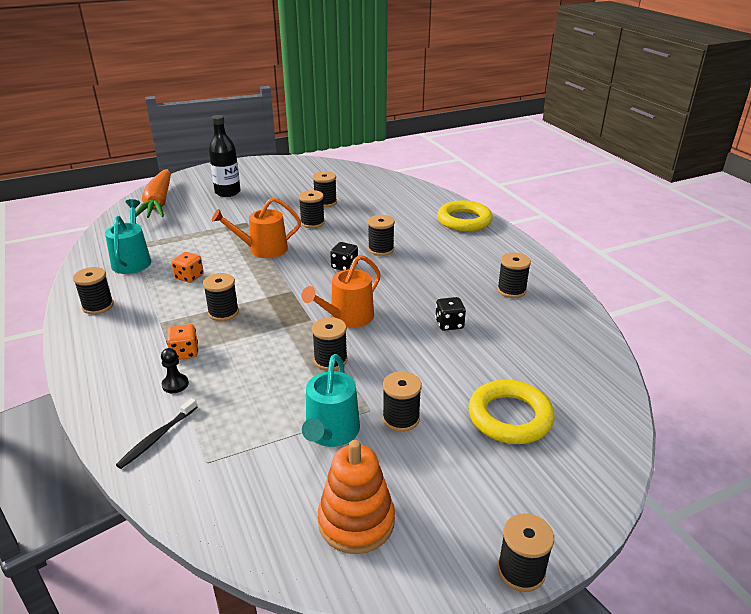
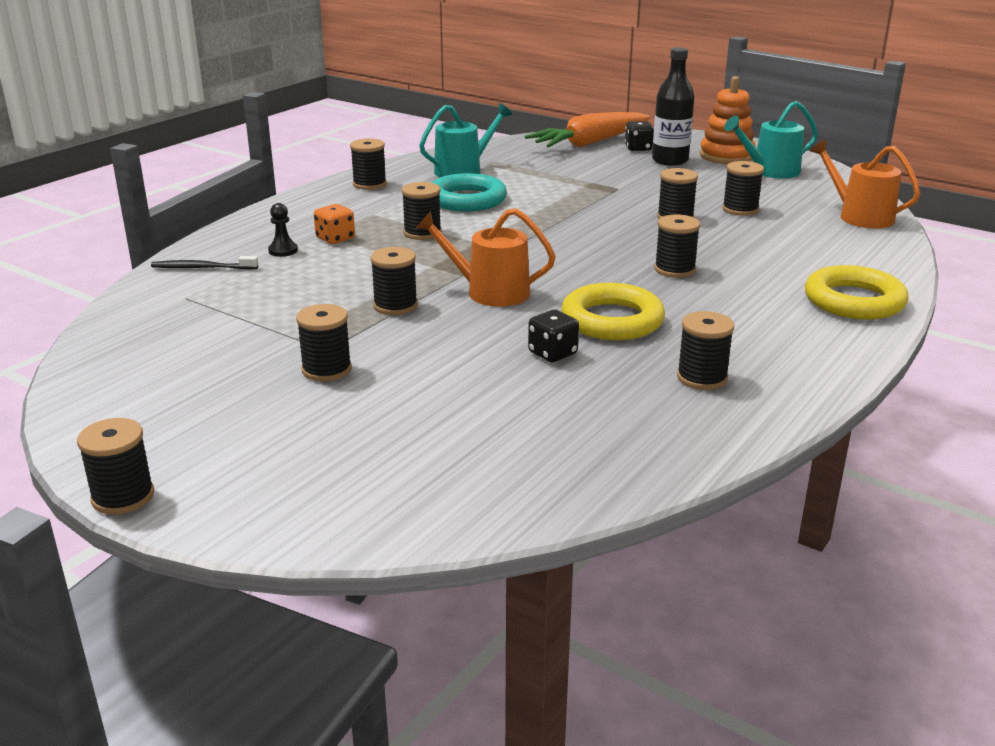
camera: 60 degrees right, 5 degrees down
orange dice [171,252,204,283] -> turquoise ring [432,173,507,212]
orange watering can [212,197,301,258] -> orange watering can moved to [810,139,921,229]
turquoise watering can [302,354,360,447] -> turquoise watering can moved to [724,101,818,179]
orange stacking toy [318,440,395,554] -> orange stacking toy moved to [700,76,756,164]
black dice [330,242,358,271] -> black dice moved to [625,121,654,151]
yellow ring [468,380,555,444] -> yellow ring moved to [561,283,665,340]

